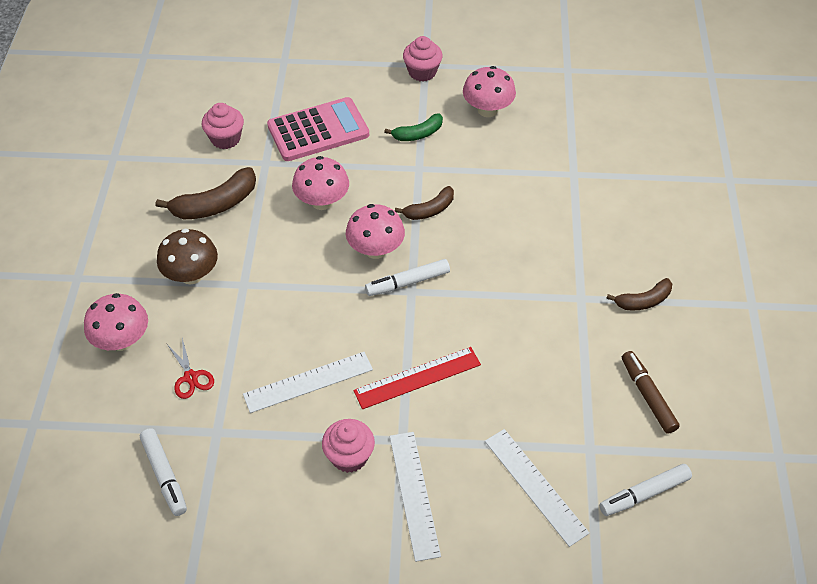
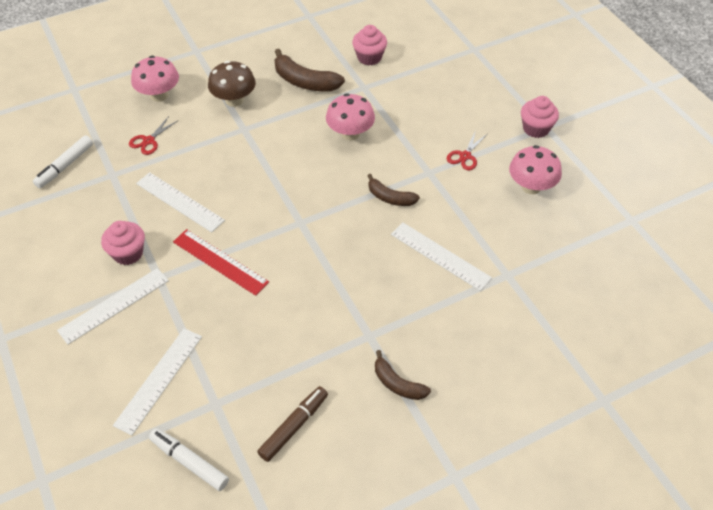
camera: 60 degrees right, 0 degrees up
pink calculator [267,97,369,161] -> none
pink mushroom [346,204,405,259] -> none
white marker [365,259,450,296] -> none
green banana [384,113,443,141] -> red scissors [447,130,487,170]
none -> white ruler [391,222,492,291]

